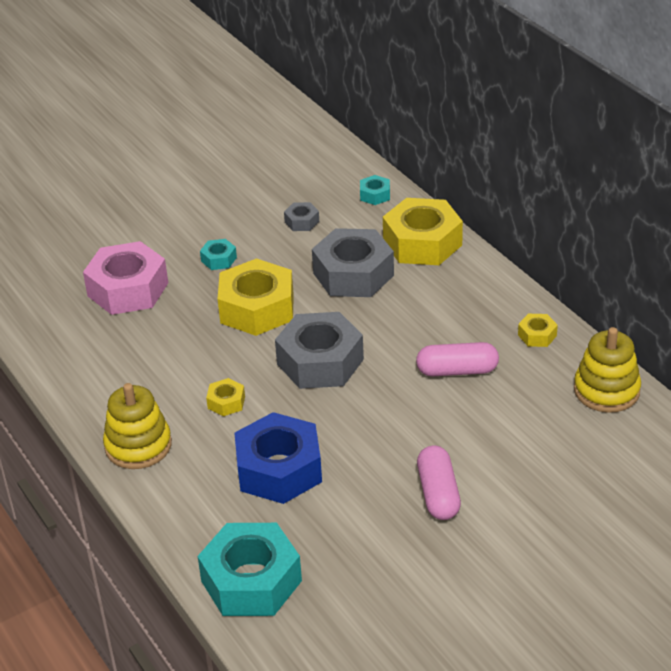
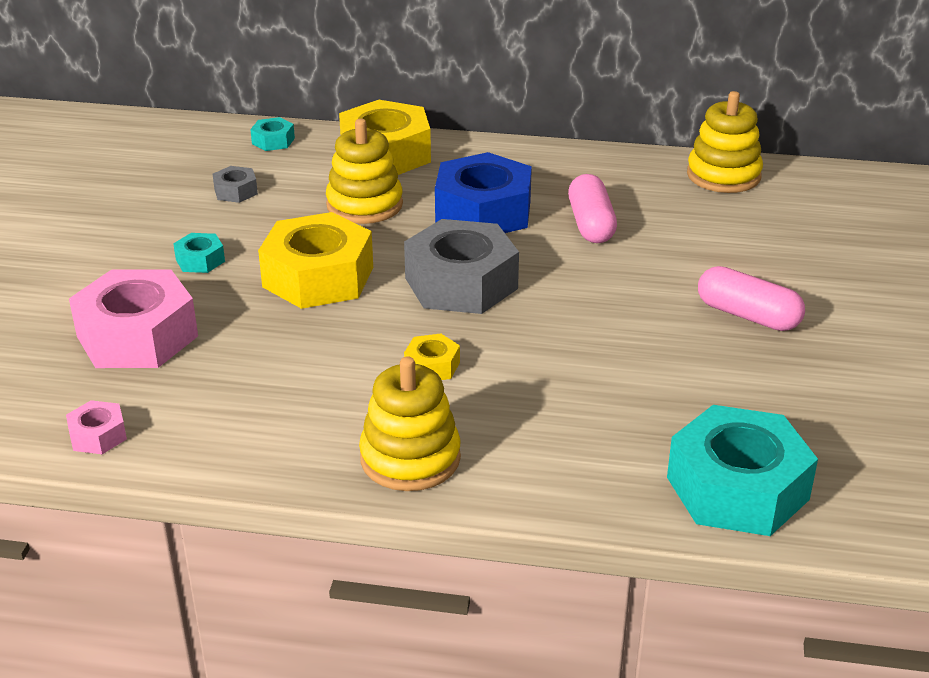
camera: 50 degrees left, 5 degrees down
blue nut [234,412,322,504] -> blue nut moved to [435,152,532,233]
grey nut [312,228,394,297] -> yellow stacking toy [326,119,403,224]
pink capsule [416,342,499,376] -> pink capsule turned 45 degrees counterclockwise [568,174,617,243]
yellow nut [518,314,558,347] -> none
none -> pink nut [66,400,127,454]

